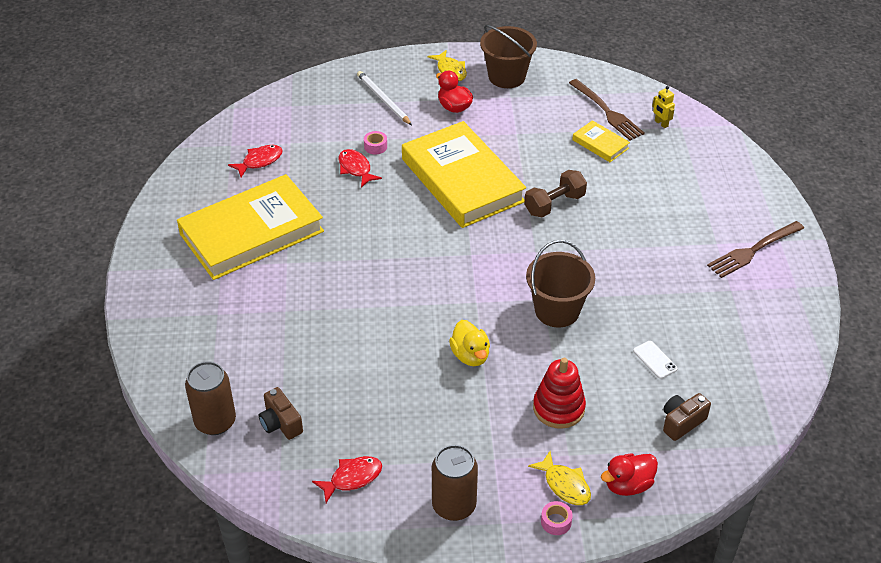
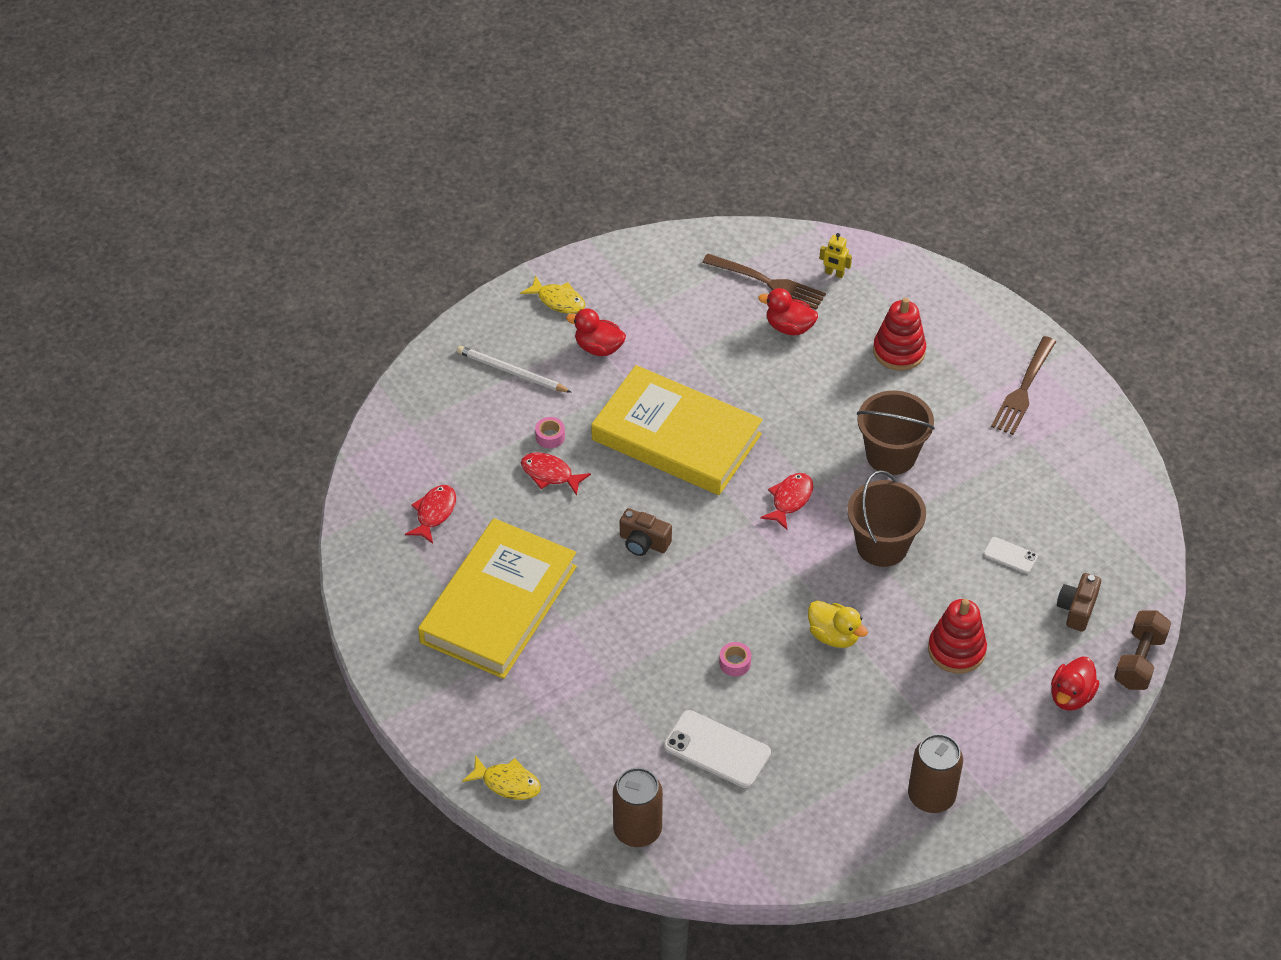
camera: 30 degrees left, 5 degrees up
brown camera [259,387,303,440] -> brown camera moved to [620,508,672,556]
red fish [312,456,382,503] -> red fish moved to [760,473,813,530]
brown bucket [480,25,537,88] -> brown bucket moved to [857,391,935,475]
brown dumbbell [524,170,587,217] -> brown dumbbell moved to [1114,611,1171,690]
yellow fish [528,451,591,505] -> yellow fish moved to [462,755,541,800]
pink tape [541,501,573,535] -> pink tape moved to [719,642,751,676]
yellow book [572,120,630,162] -> red duck [758,288,818,335]
none -> white phone [663,710,771,788]
none -> red stacking toy [873,298,926,371]

